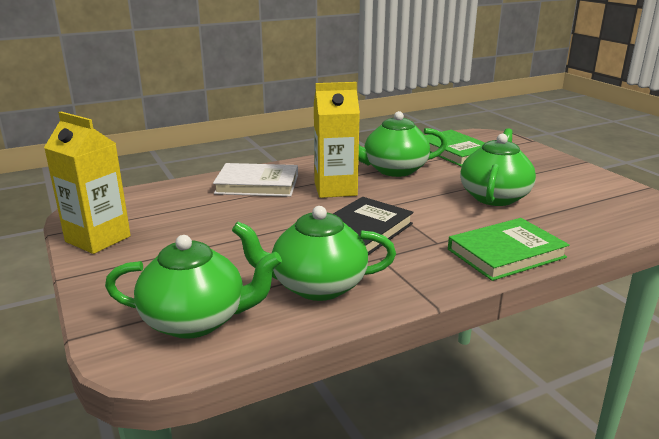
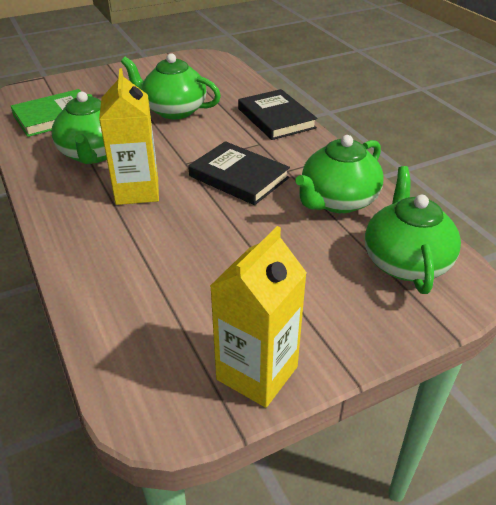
camera: 90 degrees left, 15 degrees up
white book [213,163,298,197] -> none
green teapot [232,206,396,301] -> green teapot turned 45 degrees clockwise [295,135,384,213]
green book [448,218,569,281] -> black book [238,89,317,140]

